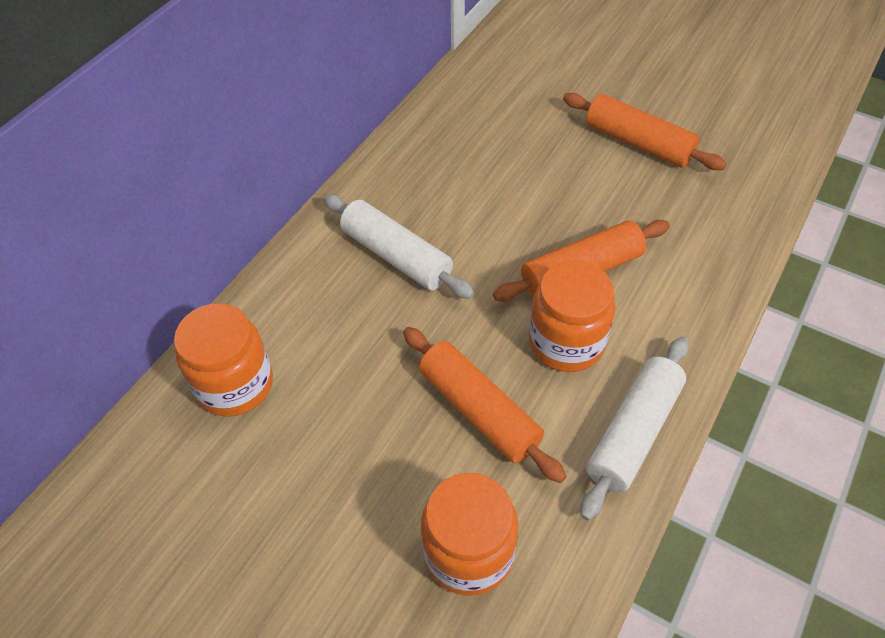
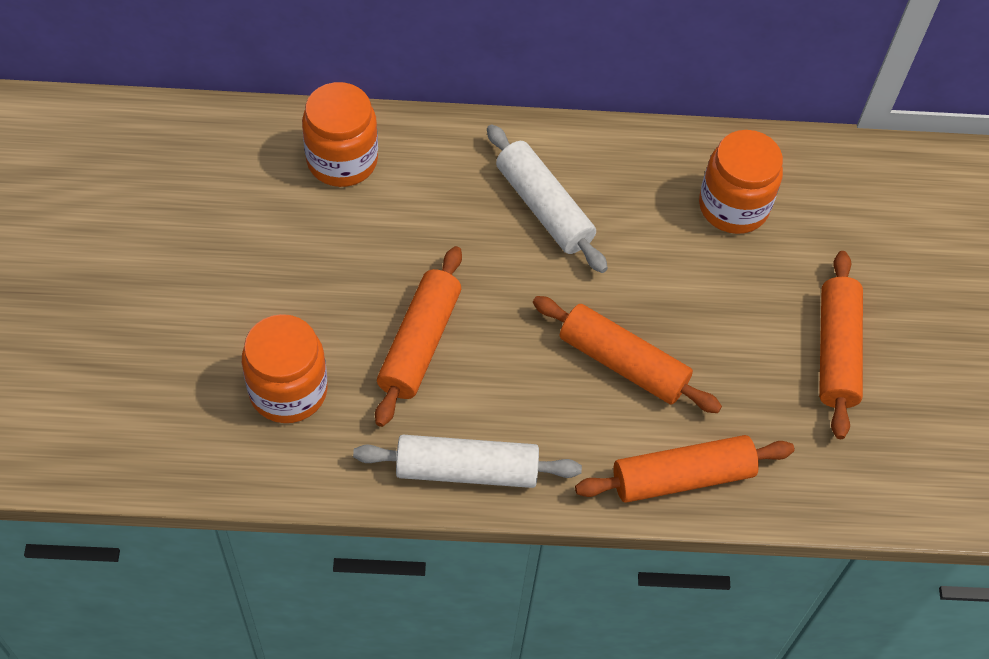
camera: 55 degrees right, 5 degrees up
white rolling pin [323,194,474,299] -> white rolling pin turned 45 degrees counterclockwise [487,124,608,273]
orange jar [529,260,615,372] -> orange jar moved to [699,130,783,234]
none -> orange rolling pin [575,435,795,503]

